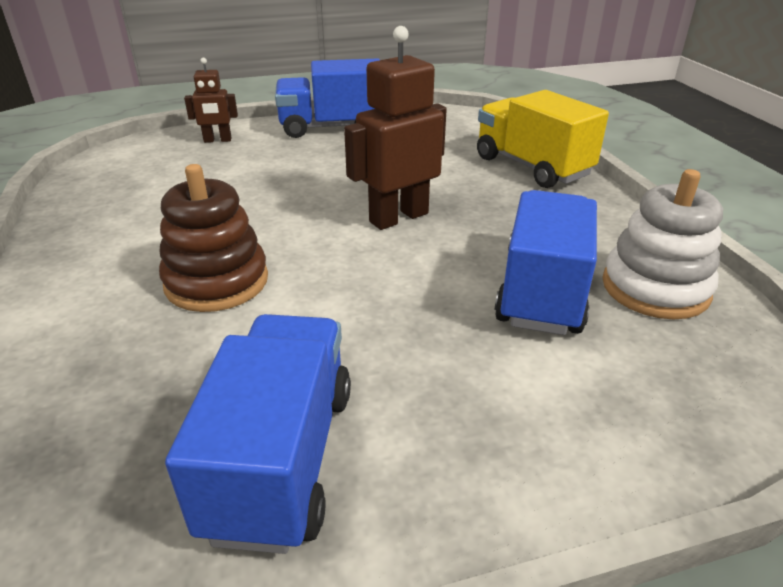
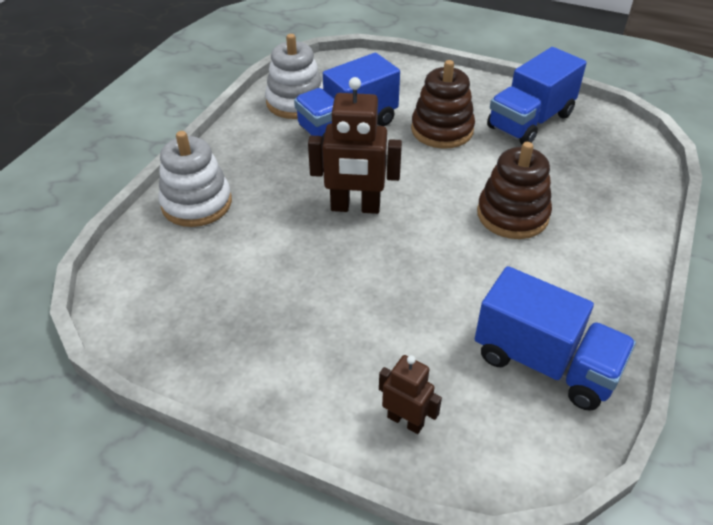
camera: 140 degrees left, 10 degrees up
blue truck [275,58,380,138] -> blue truck moved to [475,266,636,411]
yellow truck [477,90,609,188] -> white stacking toy [158,131,232,227]
none -> brown stacking toy [411,60,475,149]

